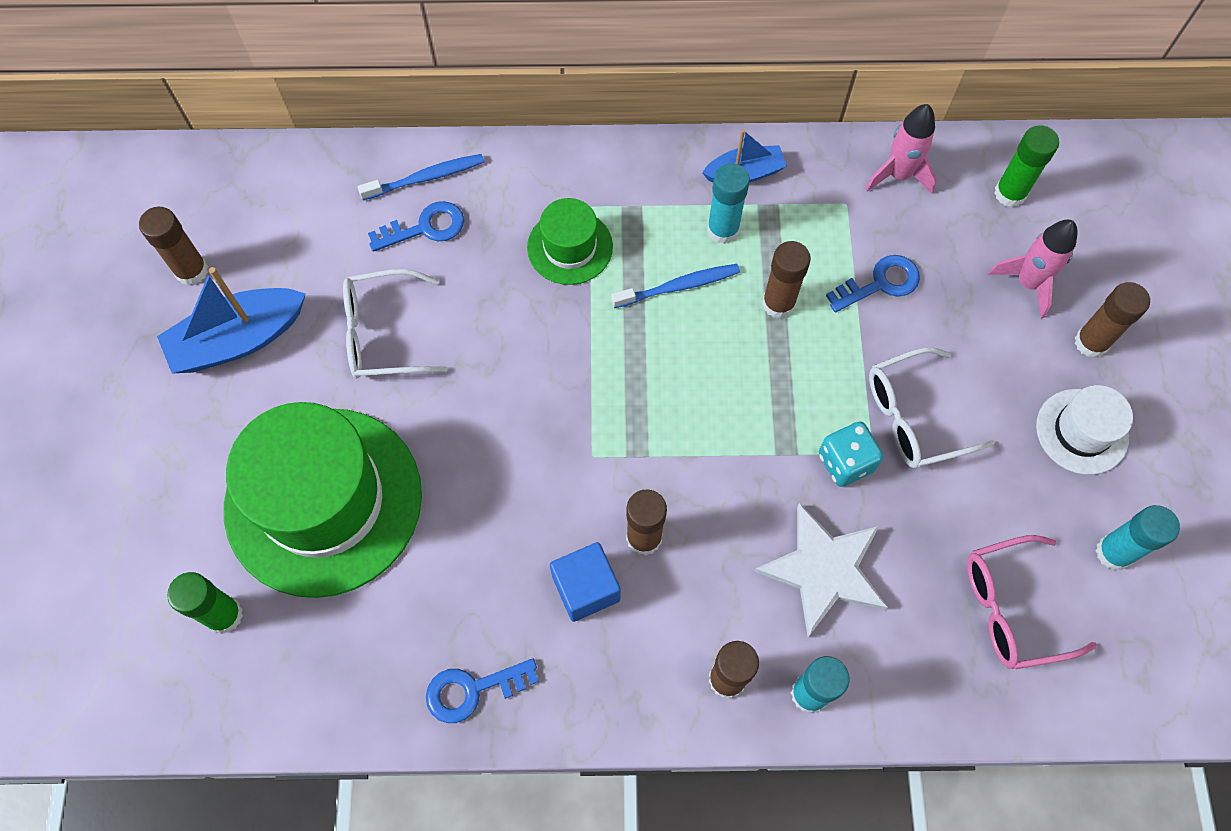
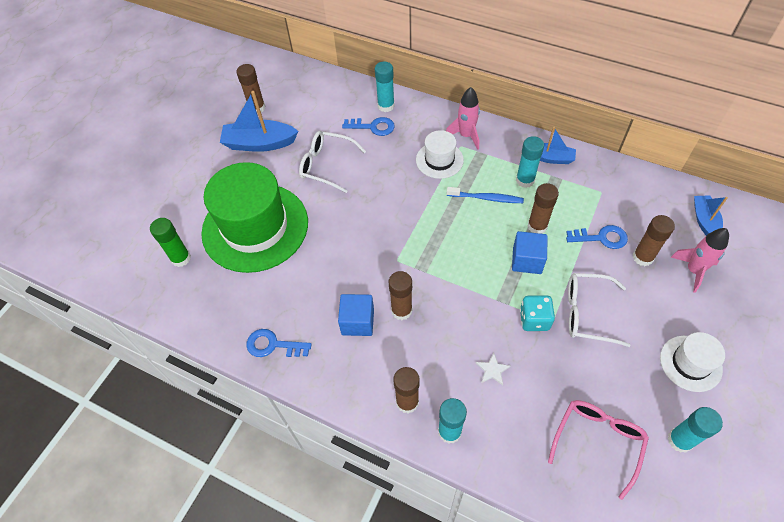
camera: 30 degrees right, 10 degrees down
blue toothbrush [357,154,484,200] -> turquoise glue stick [375,62,395,112]
green hat [527,198,613,285] -> white hat [416,130,464,179]
white star [754,503,888,637] -> white star [476,353,511,385], size x0.42
pink rocket [865,104,937,194] -> pink rocket moved to [446,87,480,150]
pink glasses [967,535,1097,669] -> pink glasses turned 105 degrees clockwise [548,400,649,500]
green glue stick [994,125,1059,207] -> blue boat [694,195,728,236]
brown glue stick [1075,282,1150,358] -> brown glue stick moved to [633,215,675,266]
none -> blue cube [512,231,548,274]

